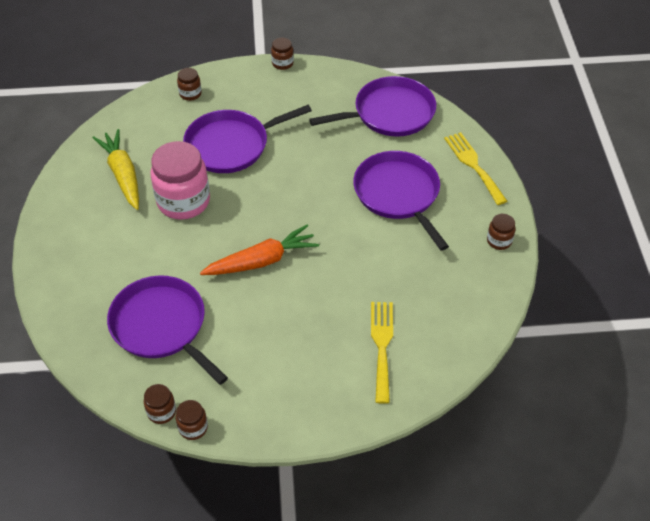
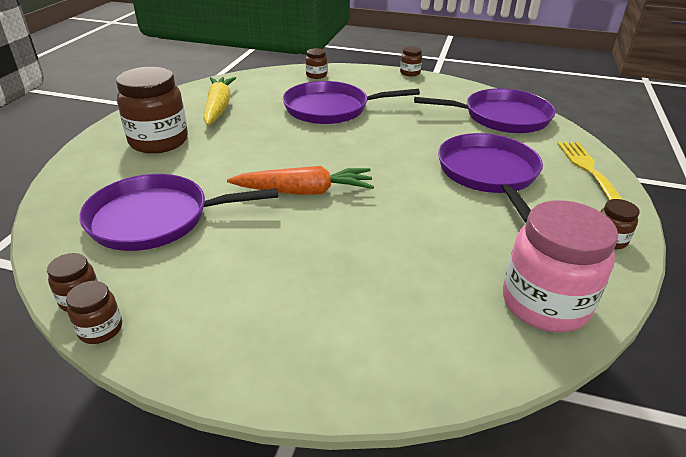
camera: 20 degrees right, 15 degrees down
purple pan [107,275,228,385] -> purple pan turned 75 degrees counterclockwise [79,174,278,251]
pink jar [151,141,210,220] -> pink jar moved to [503,200,618,332]
yellow fork [371,302,393,404] -> none
none -> brown jar [116,67,188,154]

